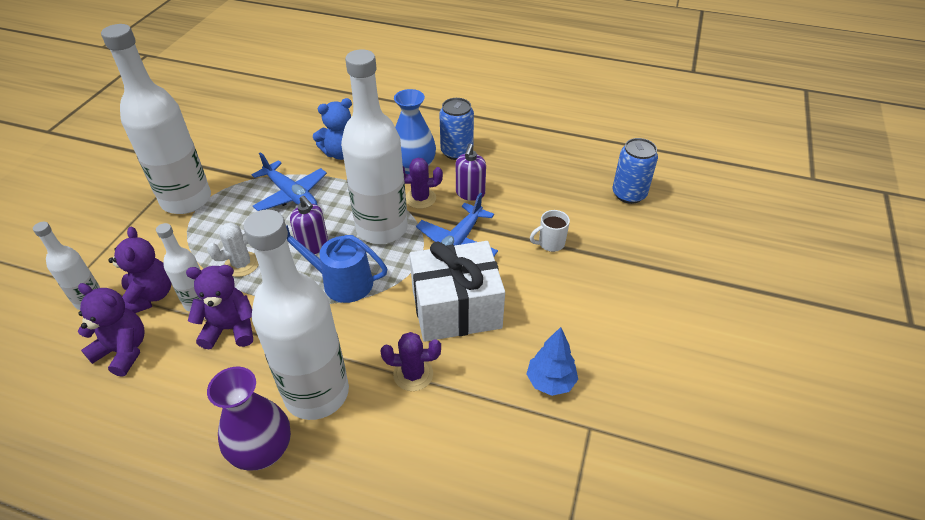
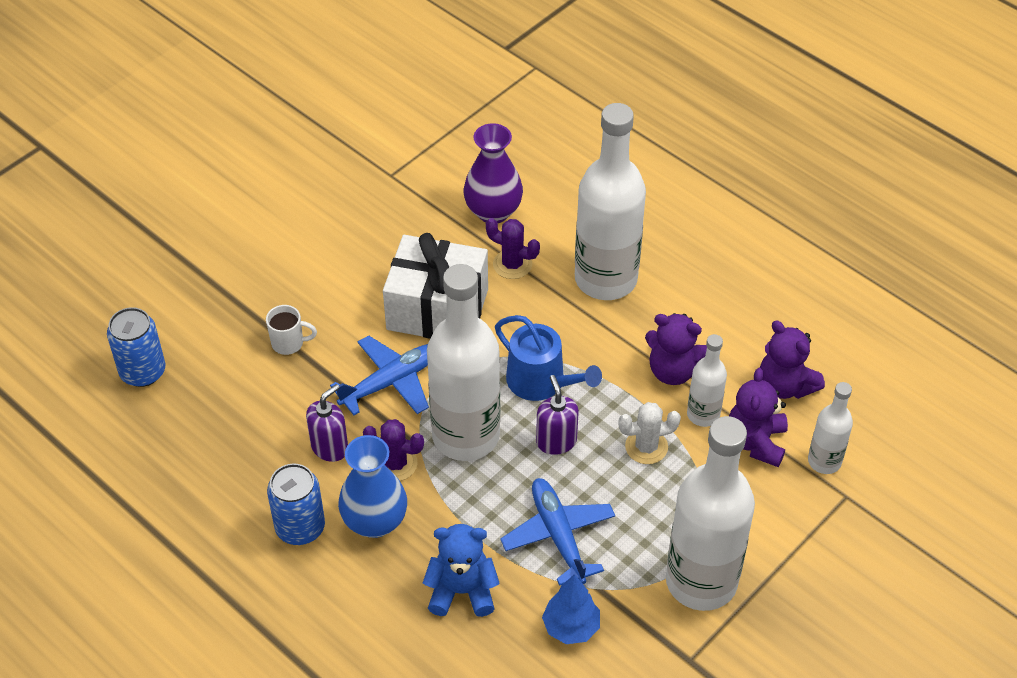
camera: 155 degrees left, 5 degrees up
purple vase [207,367,291,470] -> purple vase moved to [463,123,523,223]
blue tree [526,327,578,396] -> blue tree moved to [542,574,600,644]

